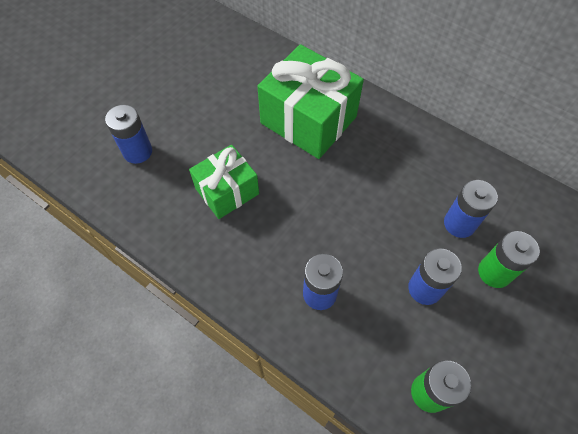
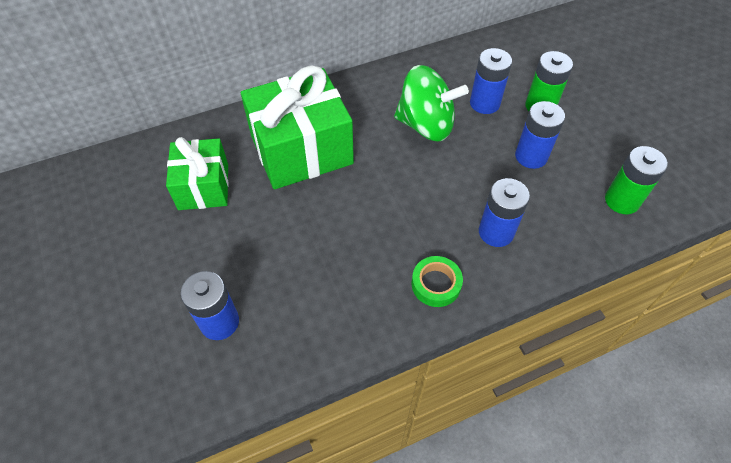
camera: 60 degrees left, 5 degrees down
green gift [189,145,259,219] -> green gift moved to [166,137,229,210]
none -> green spinning top [394,65,469,141]
none -> green tape [412,256,463,307]

